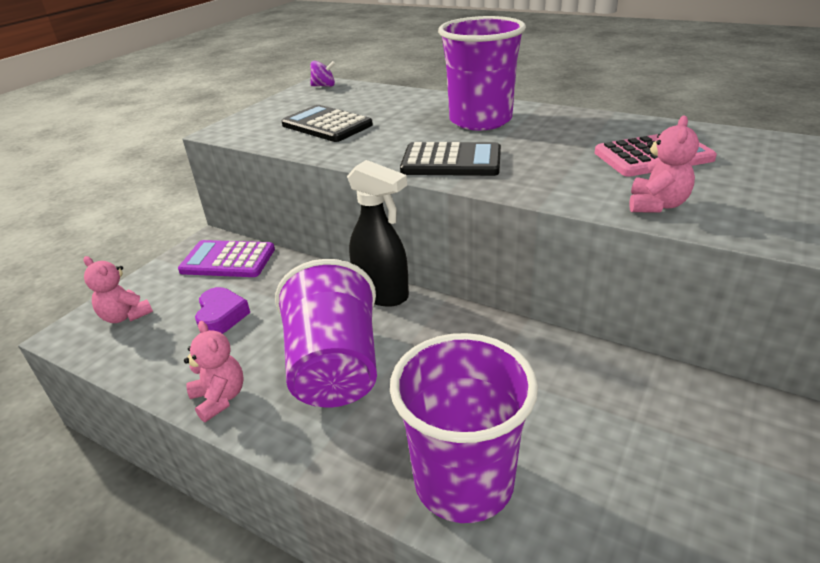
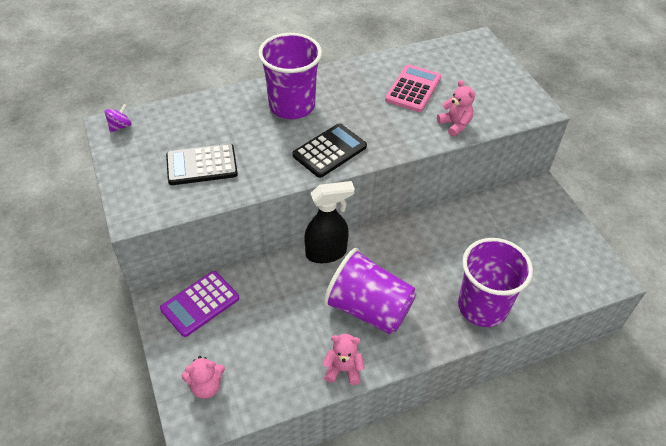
camera: 55 degrees left, 15 degrees up
purple heart [195,287,250,334] -> none

